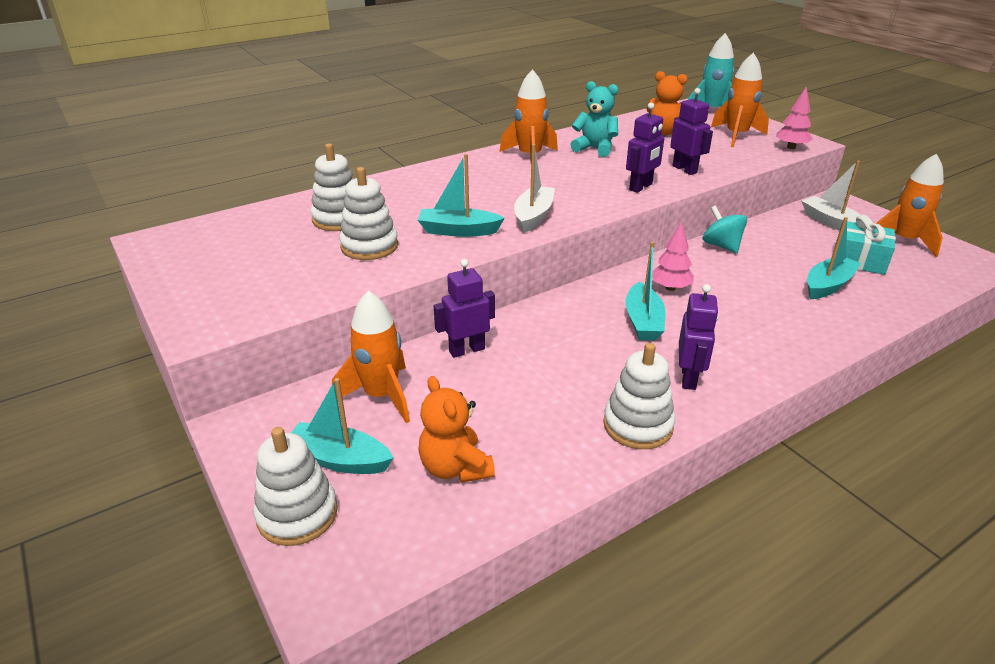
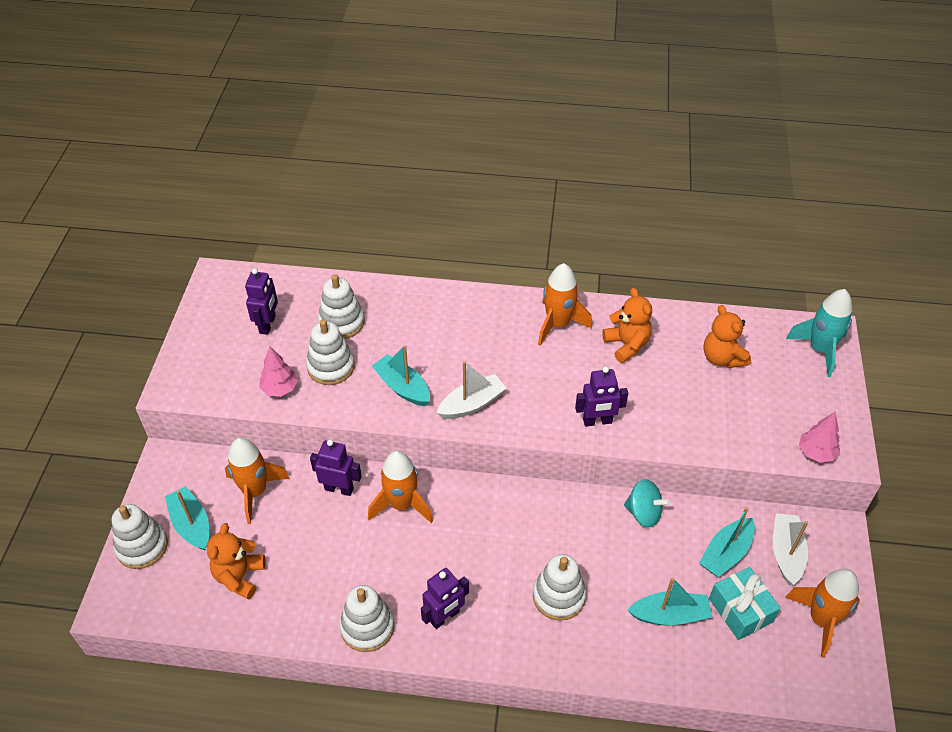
camera: 40 degrees right, 15 degrees up
turquoise teddy bear [570,81,618,157] -> orange teddy bear [602,288,652,363]
turquoise boat [625,242,665,341] -> turquoise boat moved to [699,507,755,577]
pink tree [652,222,694,291] -> pink tree moved to [260,347,298,397]
purple robot [670,88,713,175] -> purple robot moved to [245,268,278,335]
turquoise spinning top [703,205,747,253] -> turquoise spinning top turned 105 degrees clockwise [624,479,670,528]
orange rocket [711,53,769,147] -> orange rocket moved to [368,450,433,523]
none -> white stacking toy [533,554,586,621]

